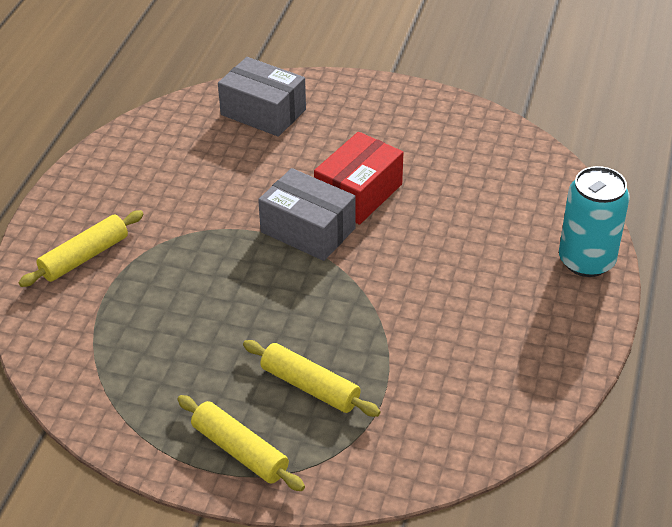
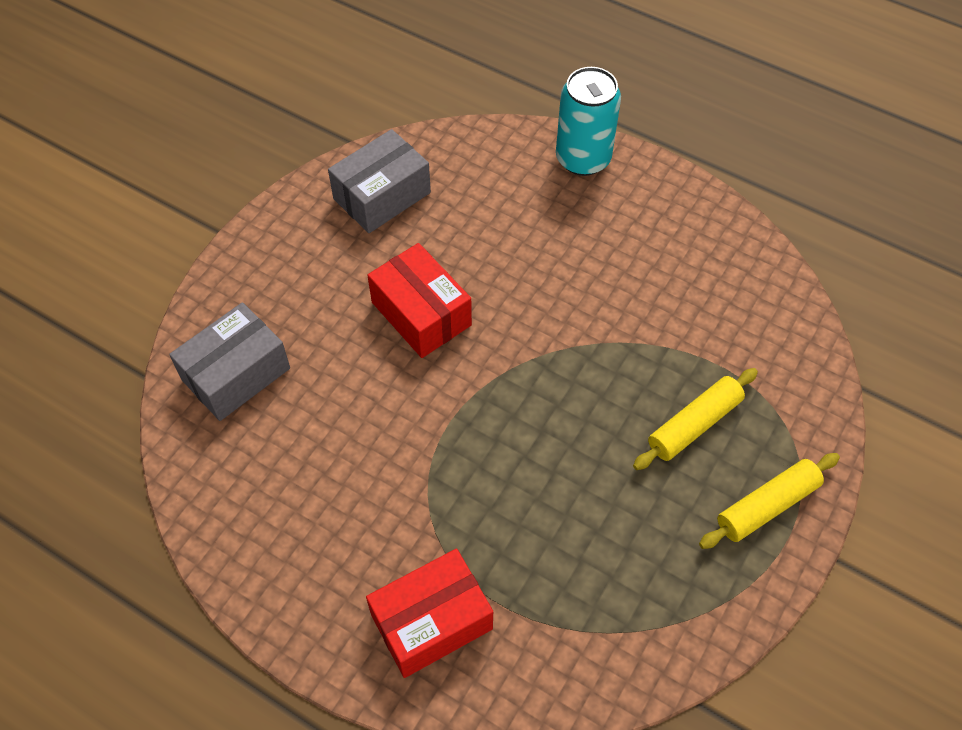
camera: 75 degrees left, 15 degrees up
yellow rolling pin [19,210,144,287] -> red box [366,549,493,678]
grey box [258,168,356,261] -> grey box moved to [328,129,431,233]

